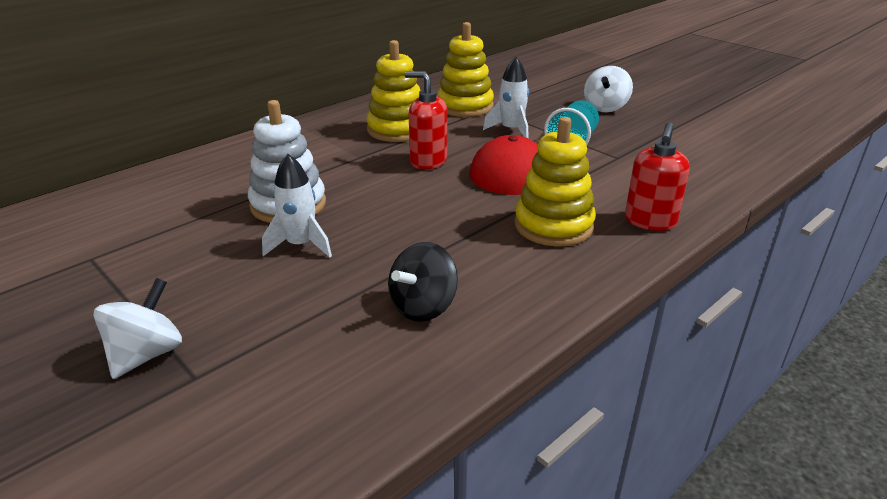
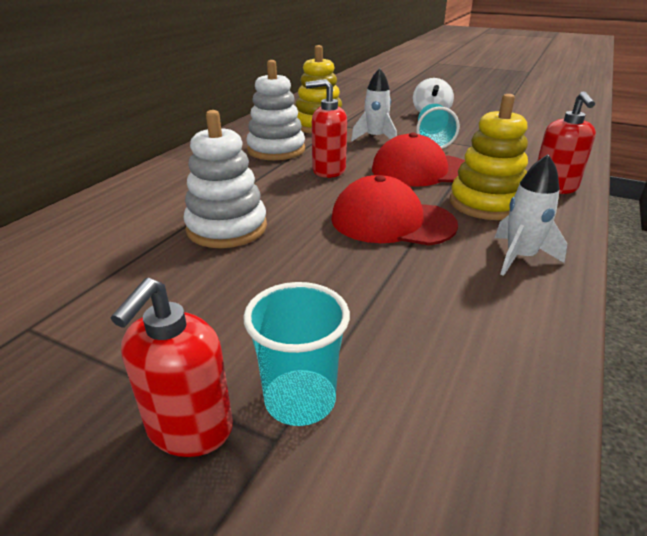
camera: 20 degrees left, 0 degrees up
white spinning top [94,278,182,379] -> red soap dispenser [111,278,233,457]
white rocket [262,154,332,258] -> white rocket moved to [495,154,567,276]
yellow stacking toy [366,40,421,142] -> white stacking toy [246,60,305,160]
black spinning top [388,242,458,322] -> none
none -> turquoise cup [243,282,350,426]
none -> red cap [331,175,458,246]

